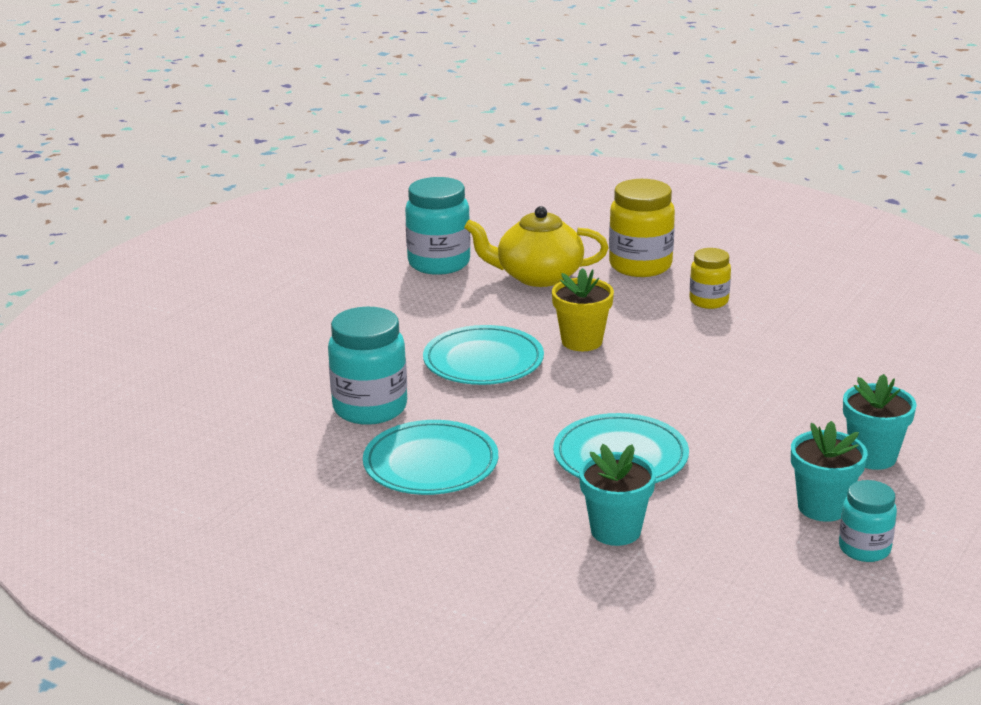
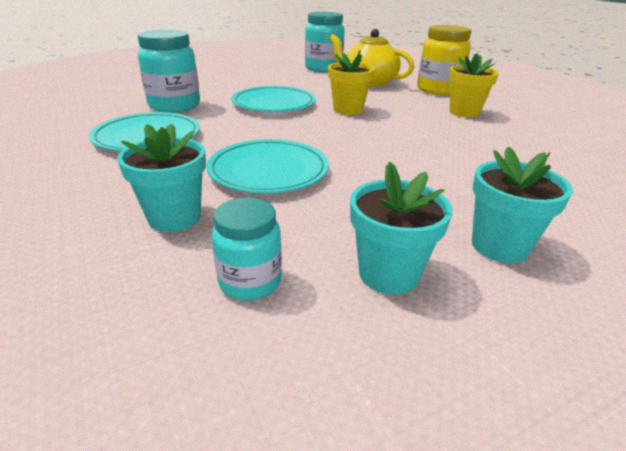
camera: 30 degrees right, 5 degrees up
yellow jar [690,248,731,309] -> yellow flower pot [449,53,499,118]
turquoise jar [839,480,897,562] -> turquoise jar moved to [212,197,282,301]

